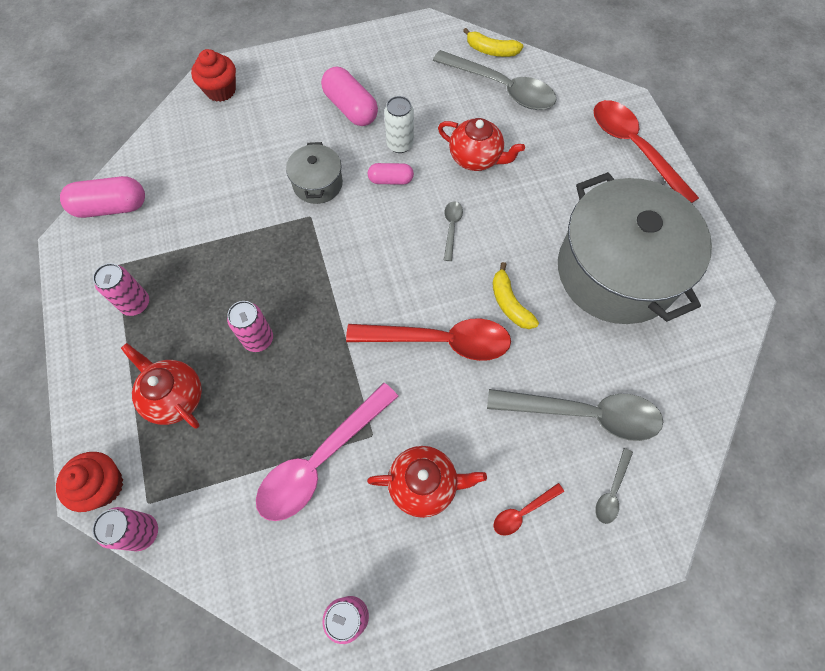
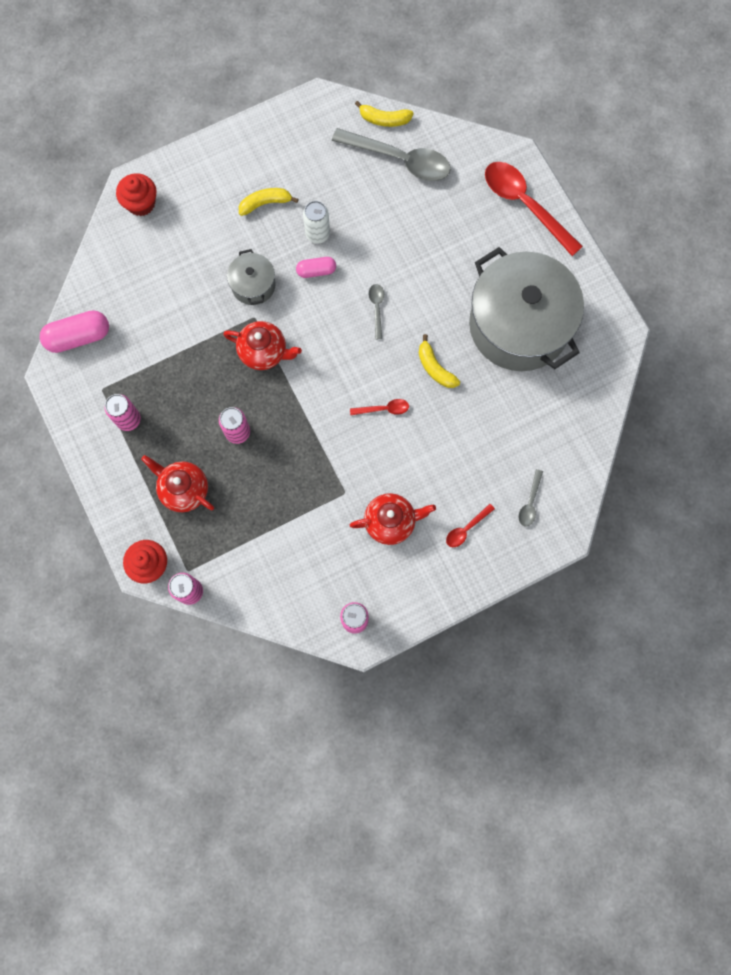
camera: 10 degrees left, 10 degrees up
pink spoon [256,383,399,521] -> none
pink capsule [321,67,378,126] -> yellow banana [239,188,298,216]
red spoon [346,318,511,361] -> red spoon [350,399,409,415], size x0.45
red teapot [438,118,525,171] -> red teapot moved to [223,321,302,370]
grey spoon [487,389,663,441] -> none

